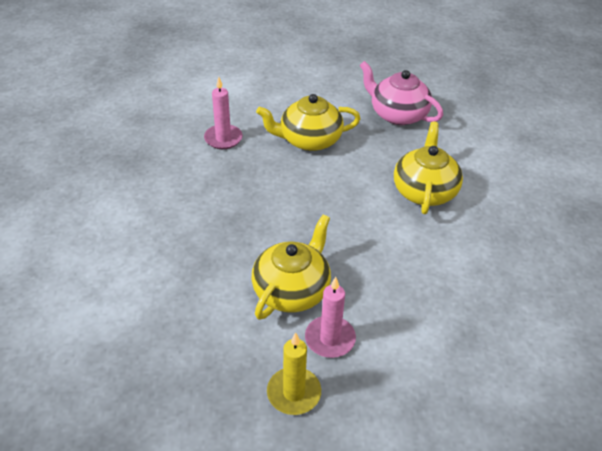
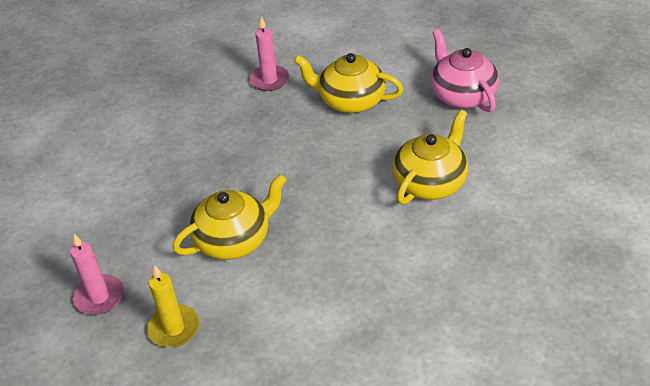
camera: 30 degrees right, 0 degrees up
pink candle [305,277,356,358] -> pink candle moved to [70,234,124,315]

